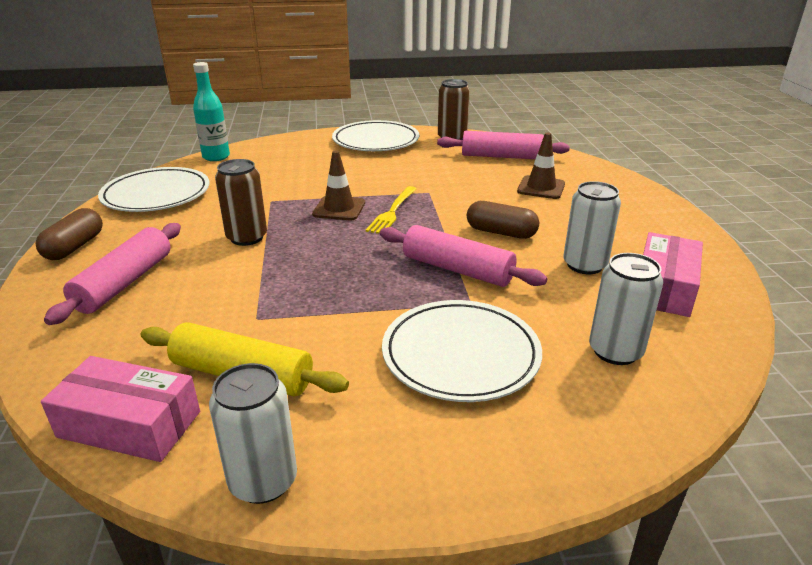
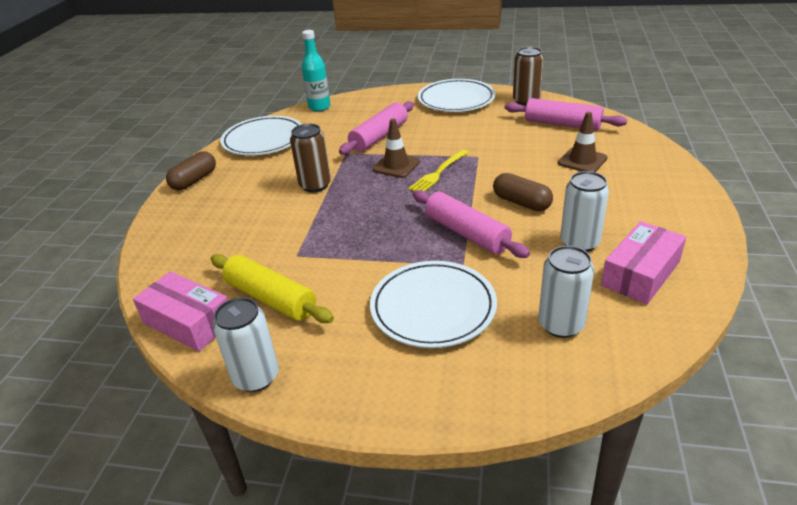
camera: 20 degrees right, 5 degrees up
pink rolling pin [44,223,181,325] -> pink rolling pin moved to [339,101,414,155]

